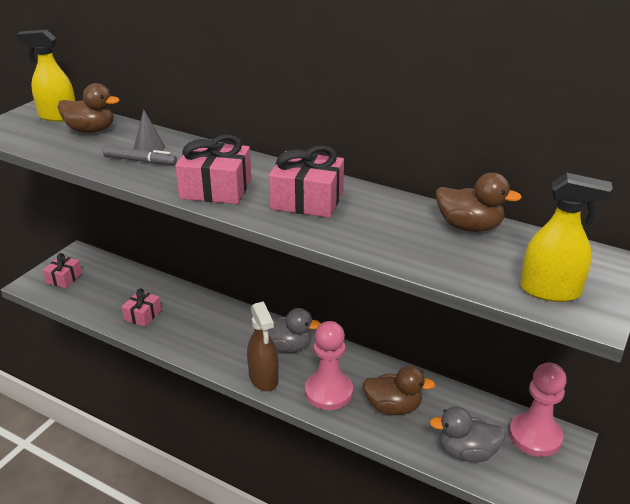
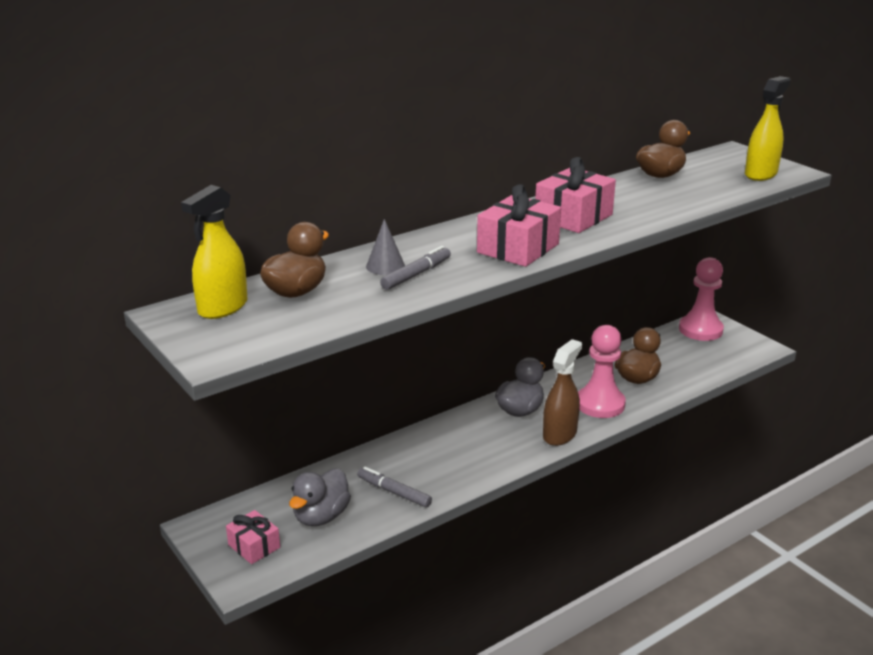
camera: 65 degrees left, 5 degrees down
pink gift [122,288,161,327] -> grey marker [357,467,432,507]
brown spray bottle [247,301,279,391] -> brown spray bottle turned 60 degrees counterclockwise [543,339,582,446]
grey duck [429,407,506,462] -> grey duck moved to [289,468,351,526]

